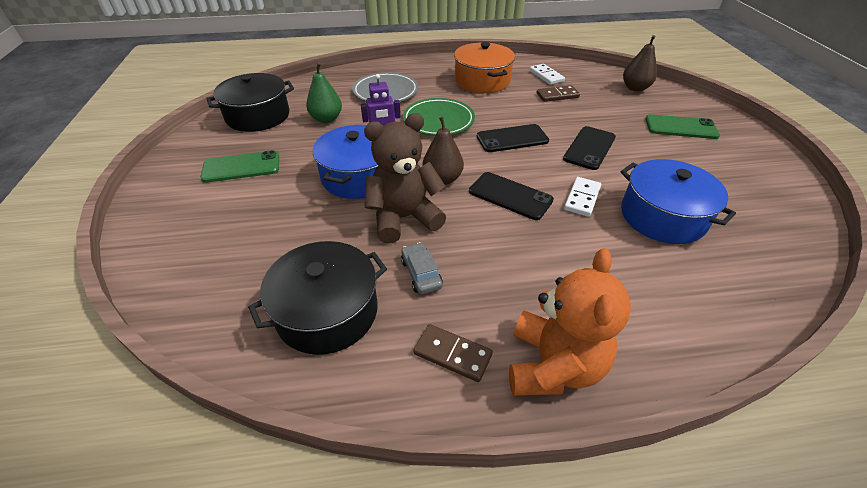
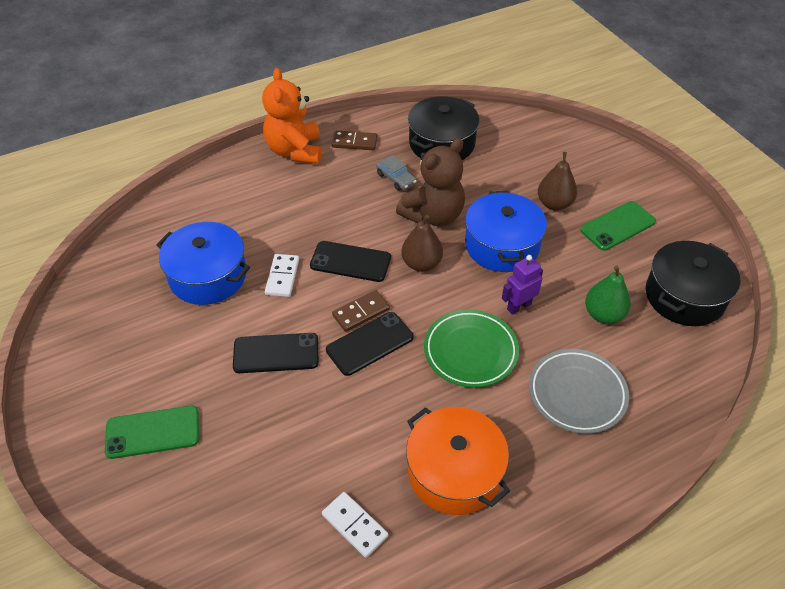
camera: 160 degrees right, 5 degrees up
brown domino [536,85,580,102] -> brown domino moved to [332,290,390,332]
black phone [563,126,616,170] -> black phone turned 75 degrees clockwise [233,333,319,373]
brown pear [623,35,657,91] -> brown pear moved to [538,152,577,210]

